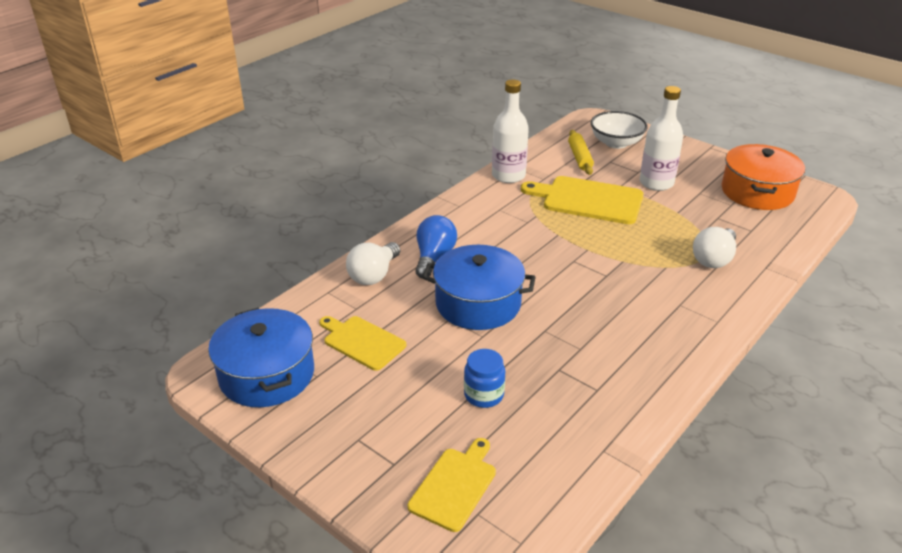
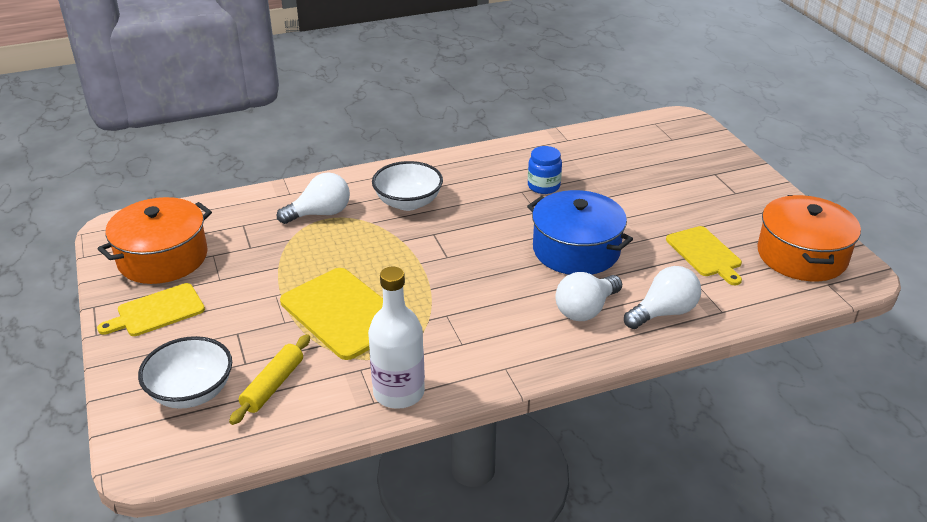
camera: 150 degrees left, 0 degrees up
blue pot [208,308,314,407] -> orange pot [757,195,861,281]
yellow cutting board [408,438,496,532] -> yellow cutting board moved to [97,283,205,336]
blue light bulb [415,215,457,278] -> white light bulb [555,272,622,321]
blue jar [464,349,505,408] -> blue jar moved to [528,146,562,194]
white bottle [640,86,683,191] -> none
none -> white bowl [372,161,443,211]

